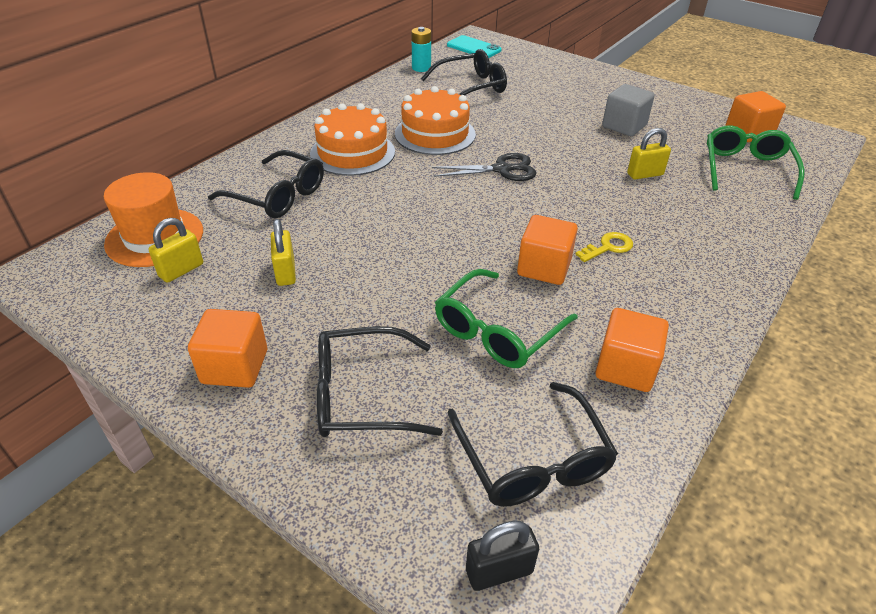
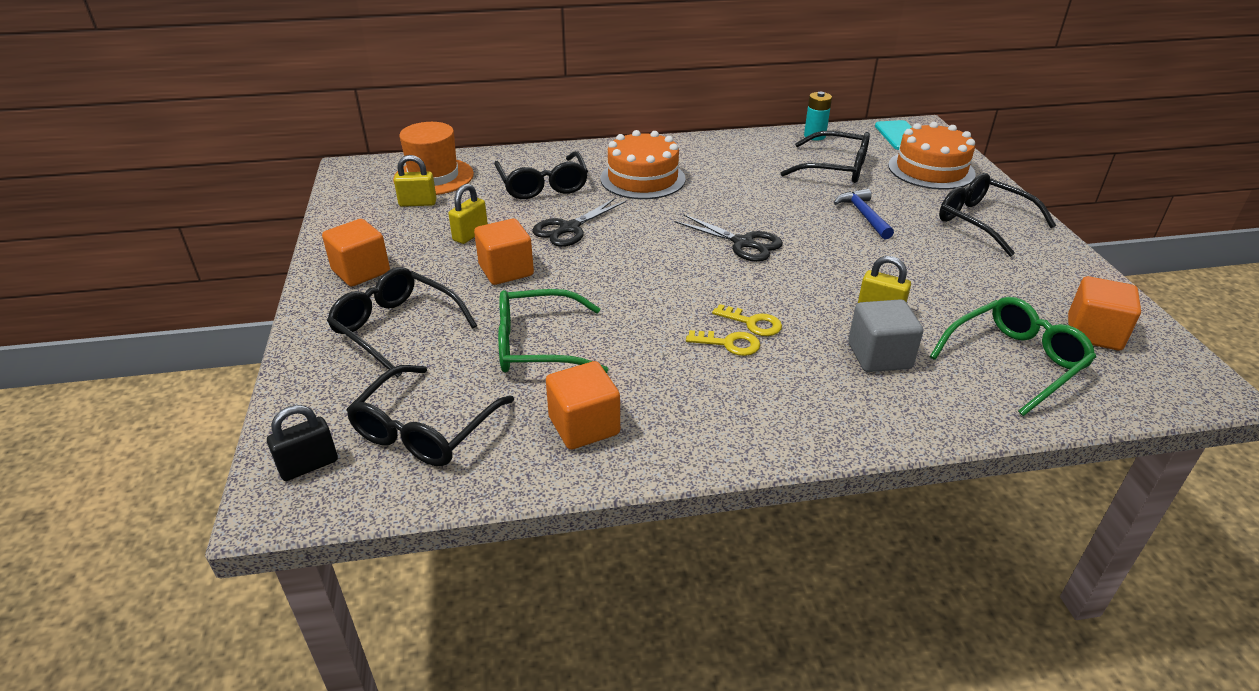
camera: 45 degrees right, 5 degrees down
orange cake [395,86,476,155] -> orange cake moved to [888,122,976,190]
black padlock [466,520,539,591] -> black padlock turned 60 degrees counterclockwise [267,405,338,481]
orange cube [517,215,578,285] -> orange cube moved to [474,219,534,285]
grey cube [602,84,655,136] -> grey cube moved to [848,299,923,372]
none -> black scissors [532,198,626,247]
none -> yellow key [712,304,782,336]
none -> blue hammer [834,188,894,239]
none -> black glasses [939,173,1056,257]

